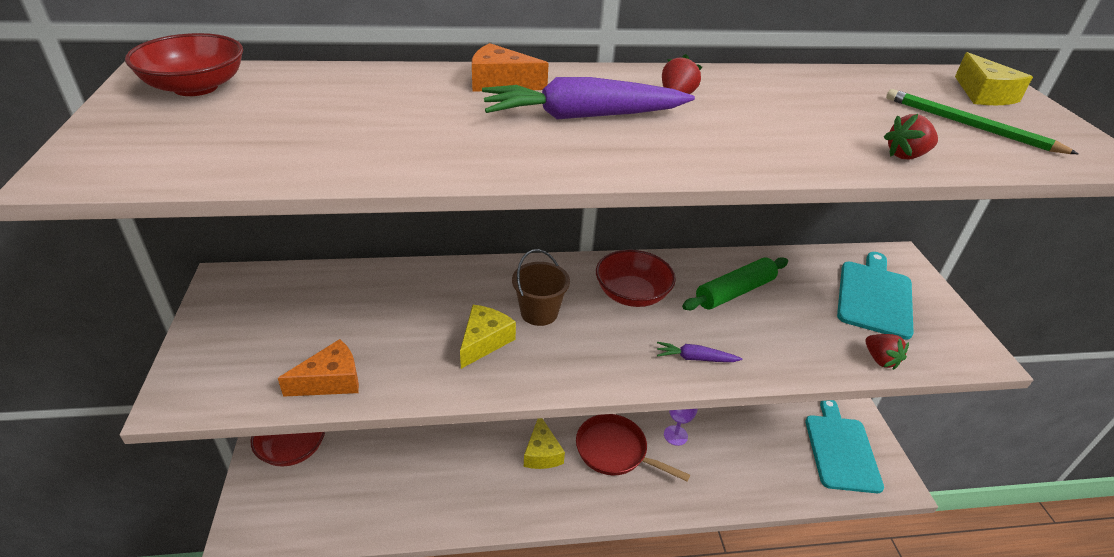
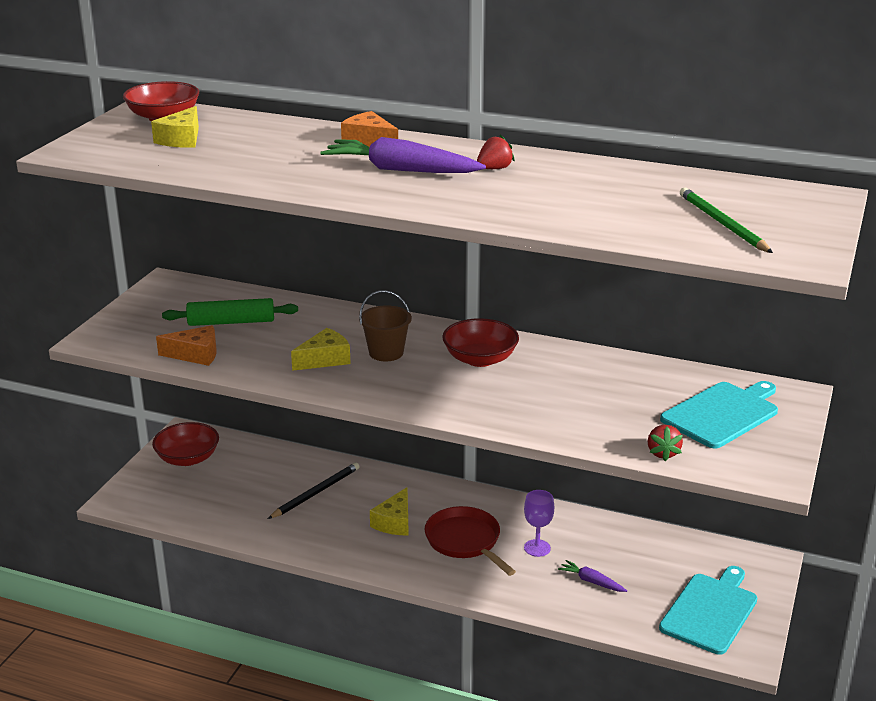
camera: 30 degrees right, 10 degrees down
purple carrot [657,342,743,362] -> purple carrot moved to [558,560,627,592]
green rolling pin [682,257,788,310] -> green rolling pin moved to [162,298,298,326]
red strawberry [884,114,938,159] -> none
yellow cheese [955,52,1033,105] -> yellow cheese moved to [151,106,199,148]
none -> black pencil [268,462,360,519]

